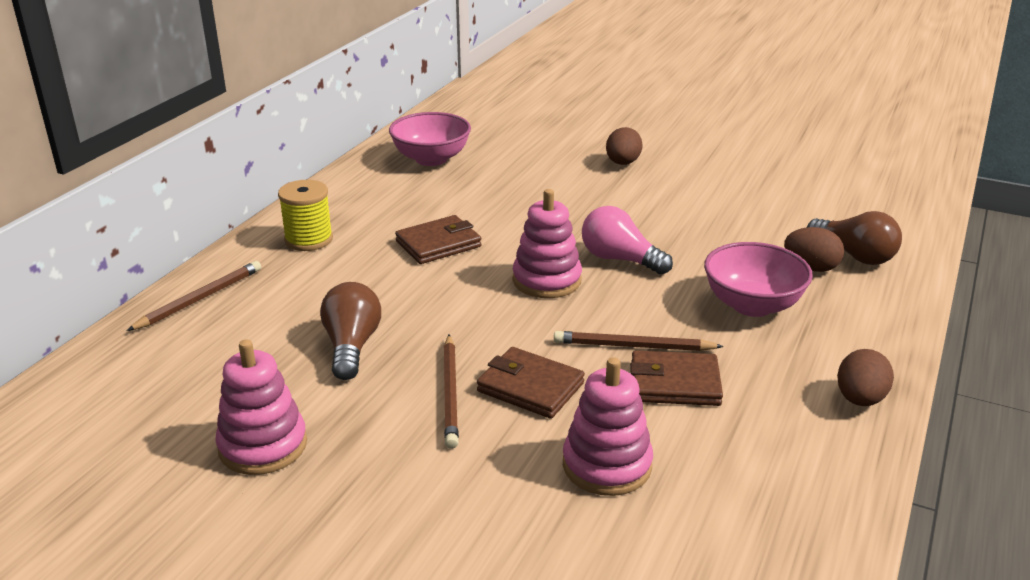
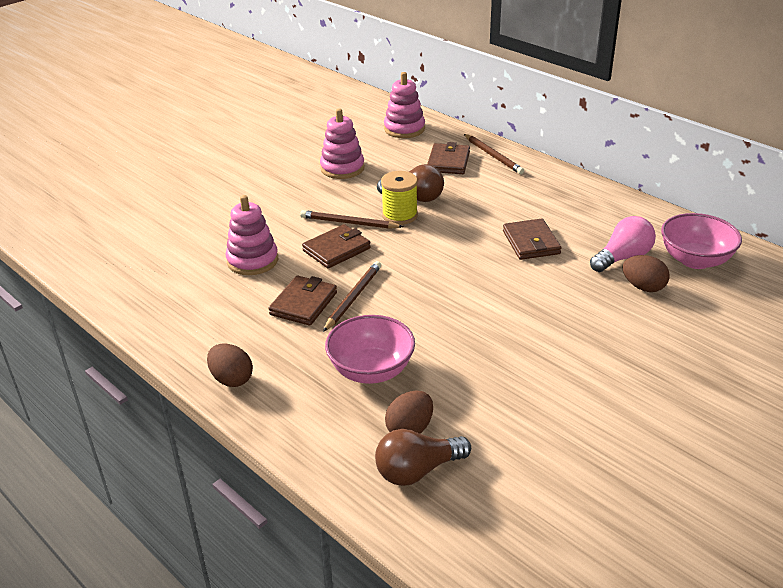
camera: 110 degrees right, 5 degrees up
yellow spool [278,180,333,251] -> yellow spool moved to [381,171,418,225]
pink stacking toy [513,189,582,298] -> pink stacking toy moved to [384,72,425,138]
pink light bulb [582,206,673,275] -> pink light bulb moved to [590,216,656,272]
brown egg [606,127,643,165] -> brown egg moved to [622,255,670,292]
none -> brown wallet [427,142,470,174]

